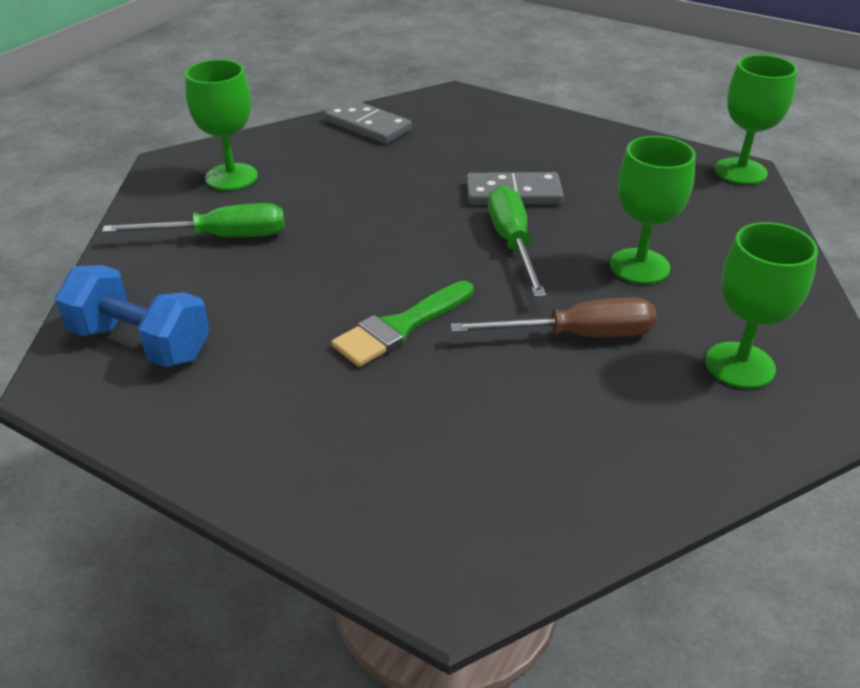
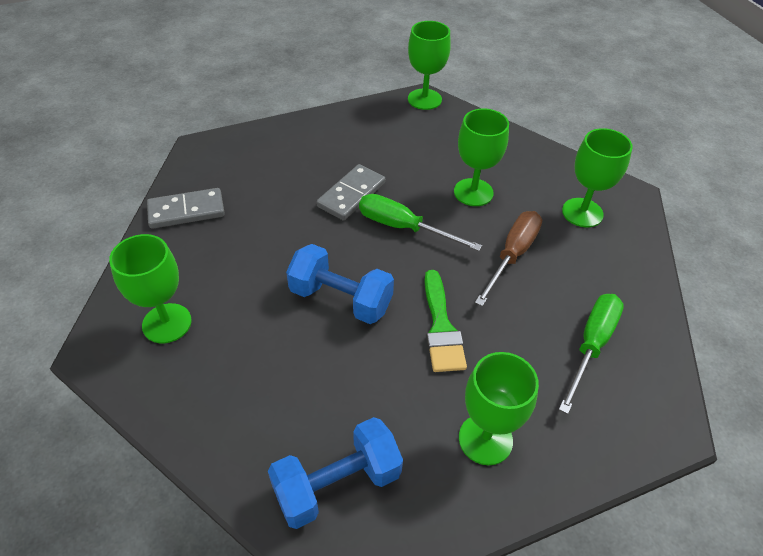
camera: 55 degrees left, 10 degrees up
green screwdriver [102,203,284,237] -> green screwdriver moved to [559,294,624,414]
none -> blue dumbbell [286,244,394,324]
none -> green goblet [459,352,539,465]

